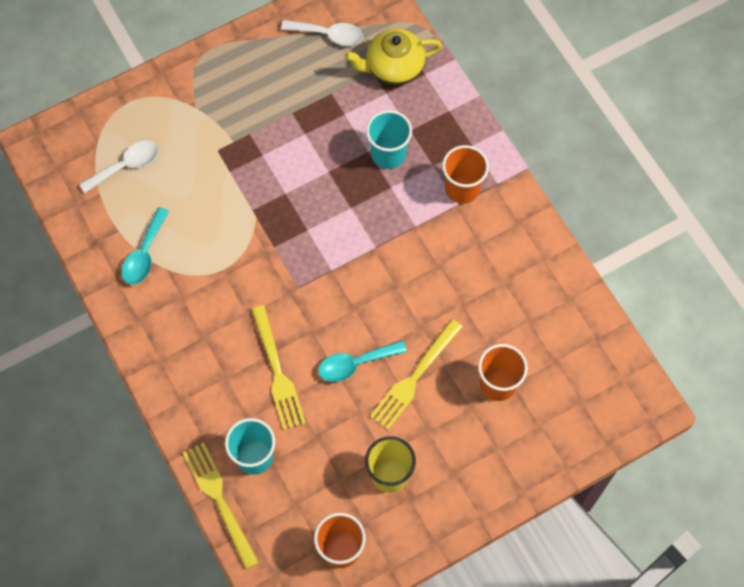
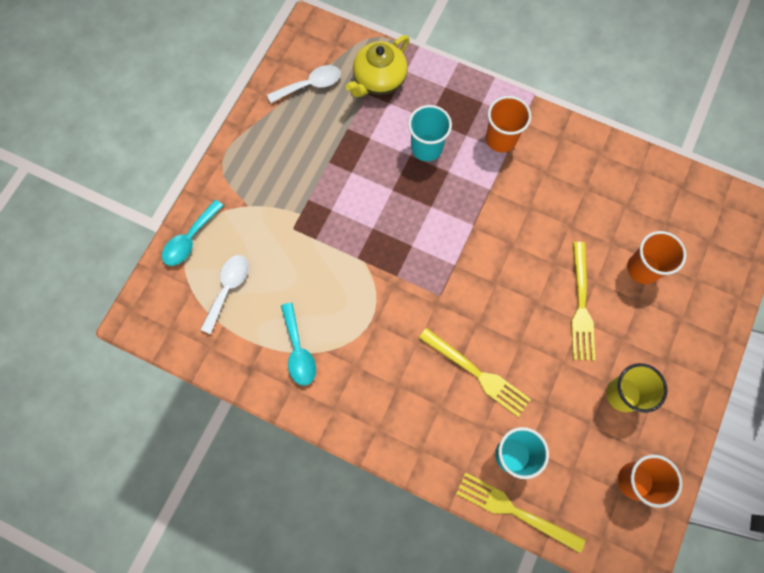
camera: 35 degrees left, 5 degrees up
turquoise spoon [318,340,407,382] -> turquoise spoon moved to [162,200,224,266]

